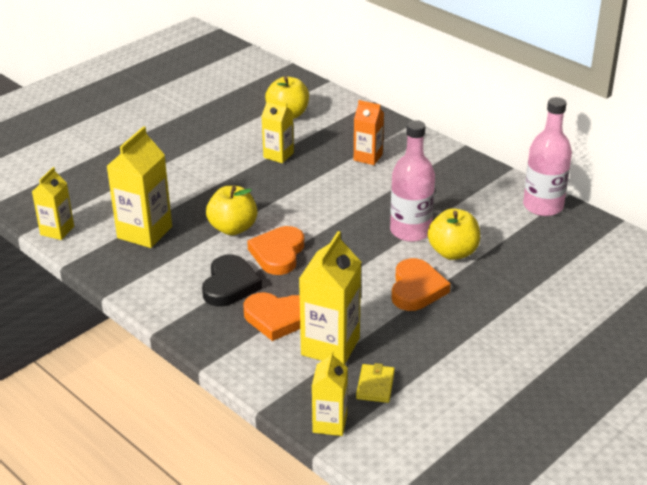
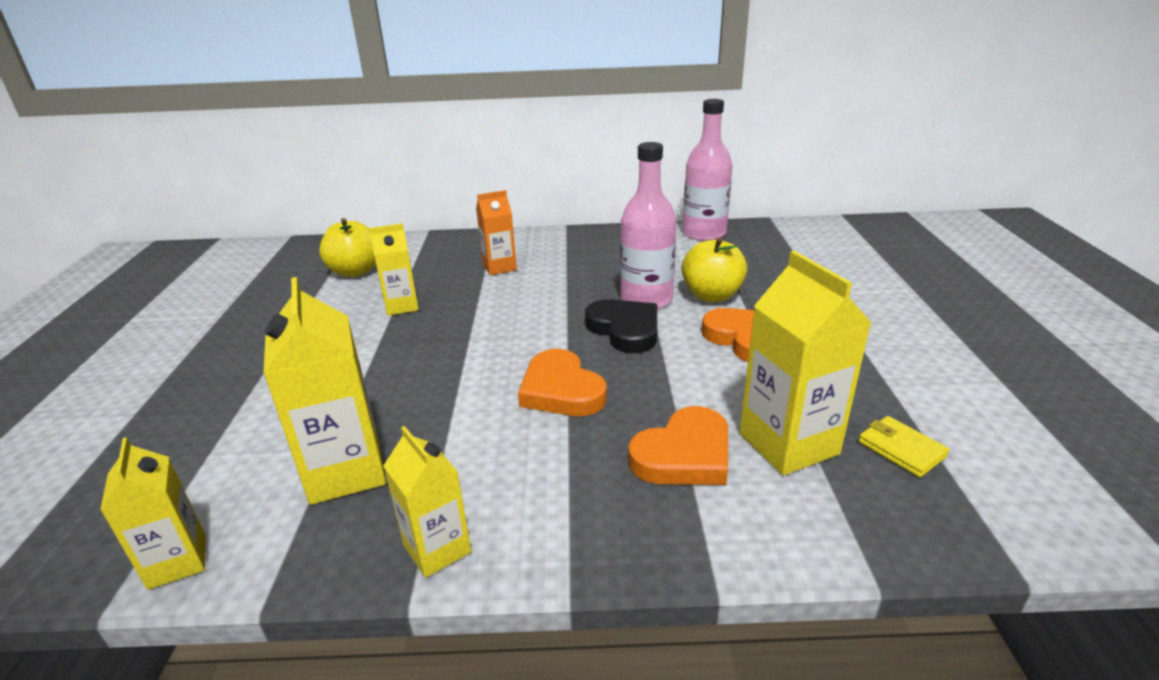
camera: 45 degrees left, 5 degrees down
black heart [202,255,262,307] -> black heart moved to [585,299,657,353]
yellow apple [206,186,257,235] -> none
yellow carton [312,351,348,436] -> yellow carton moved to [384,426,471,578]

